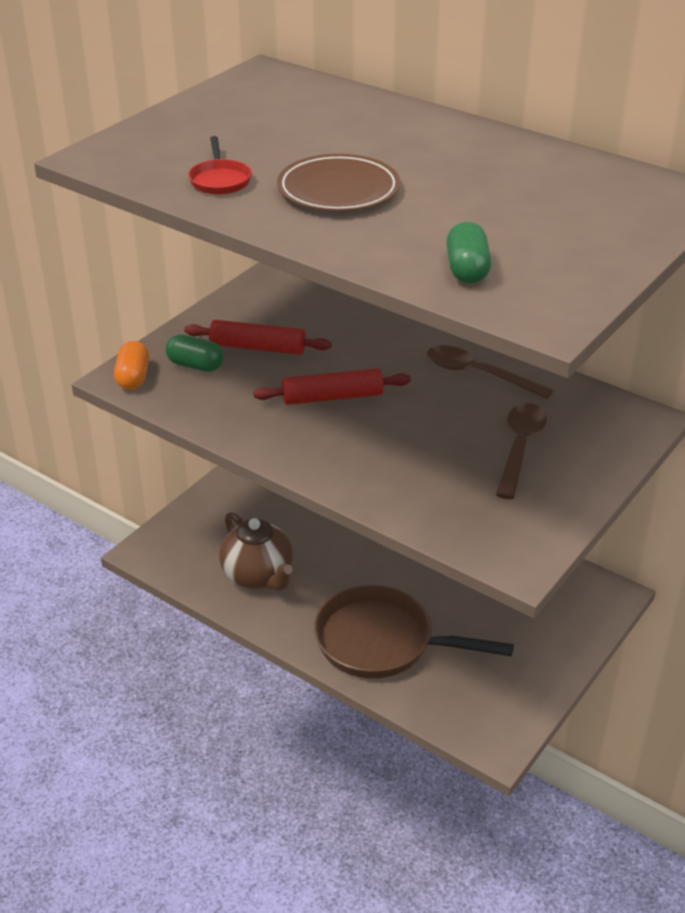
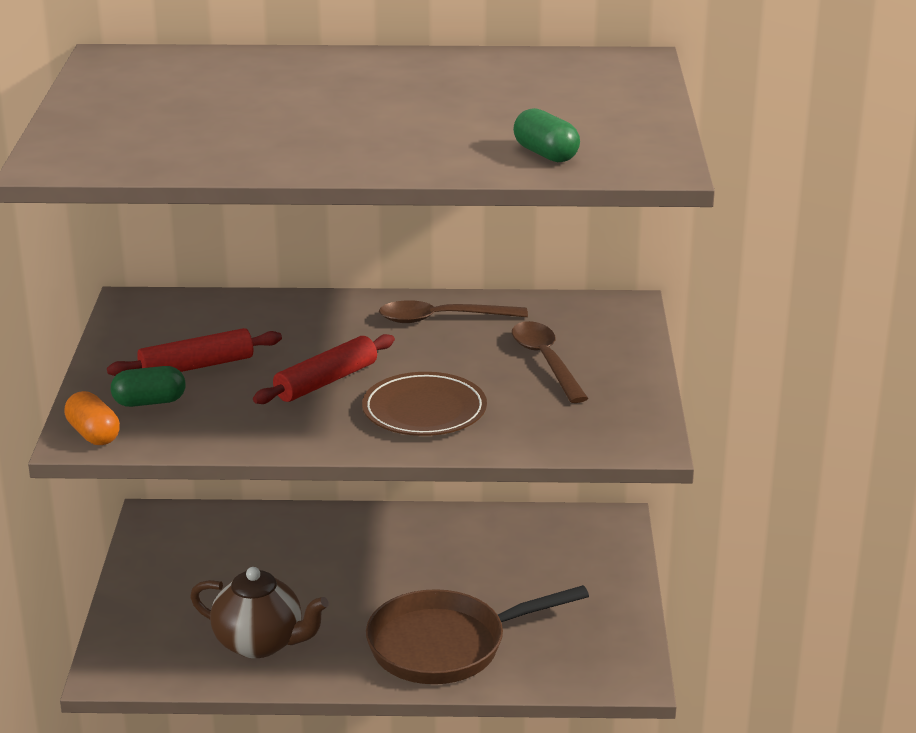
camera: 35 degrees left, 10 degrees down
red pan [188,136,252,195] -> none
brown plate [277,154,400,211] -> brown plate moved to [362,372,487,436]

